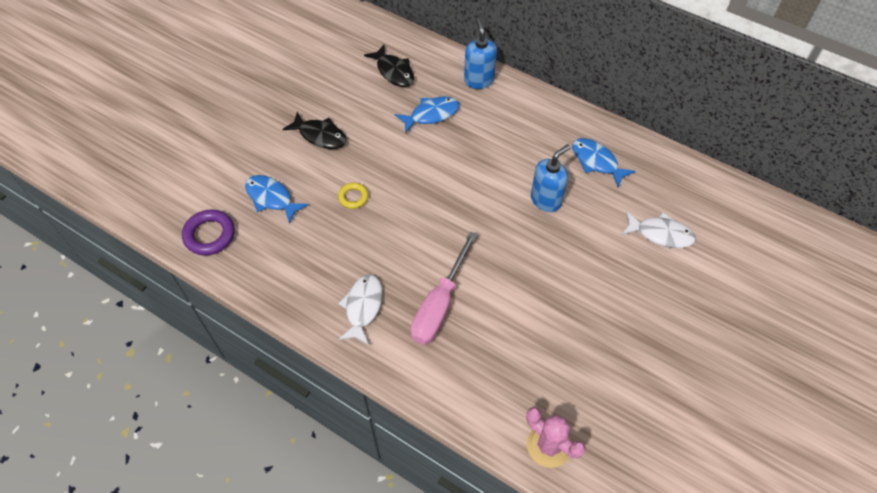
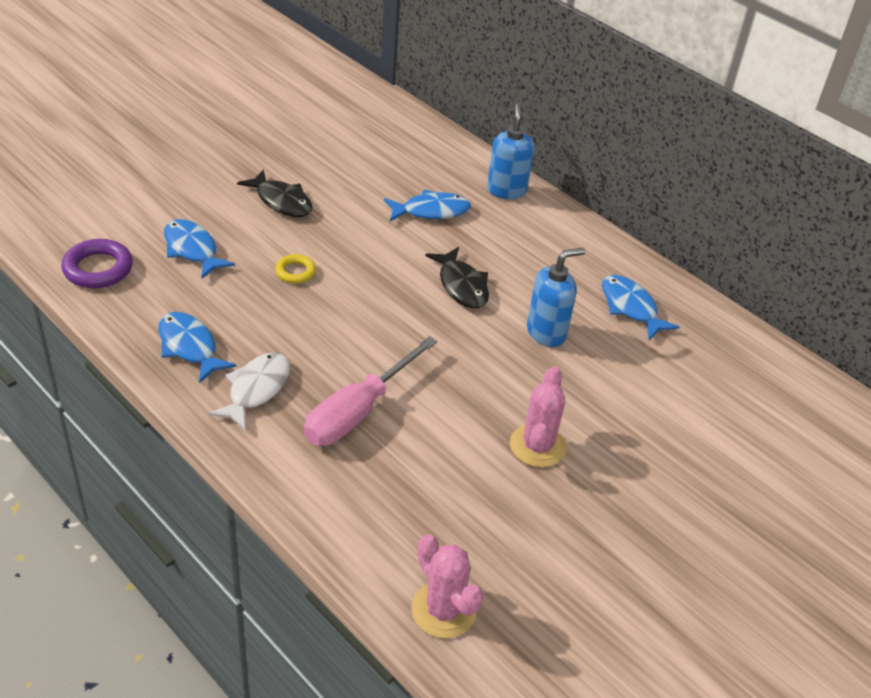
camera: 10 degrees right, 15 degrees down
black fish [364,45,414,87] -> black fish moved to [425,247,489,308]
white fish [621,211,696,248] -> none
none -> blue fish [158,312,236,383]
none -> pink cactus [510,367,566,467]

